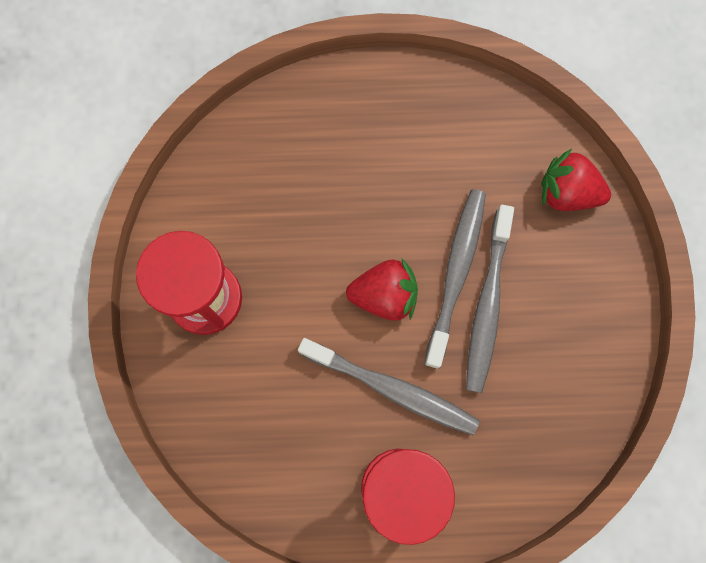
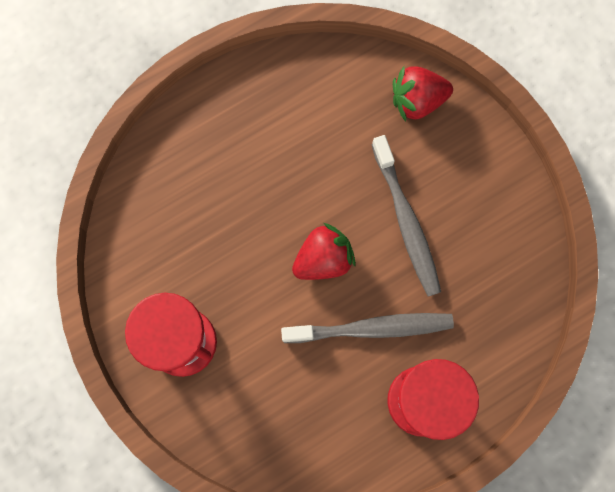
camera: 30 degrees left, 0 degrees up
grey toothbrush [424,189,486,369] -> none

